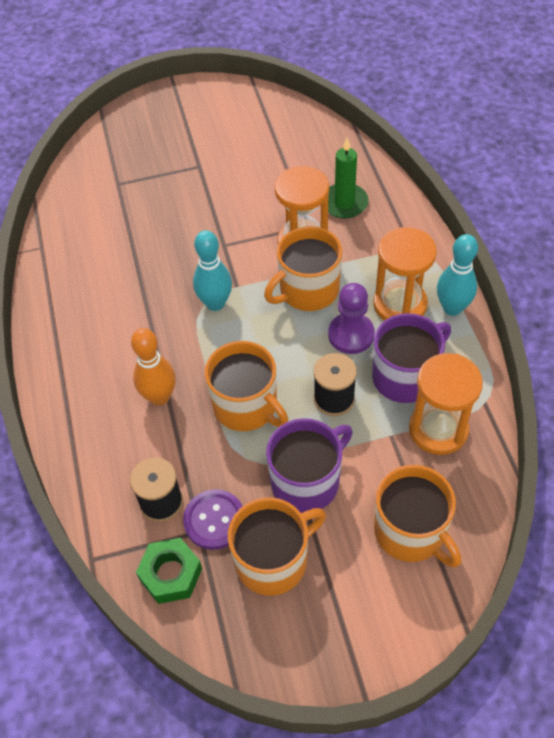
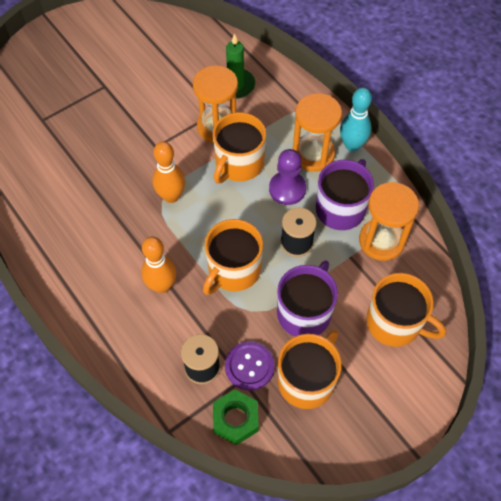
camera: 25 degrees left, 5 degrees up
turquoise bowling pin [193,230,232,311] -> orange bowling pin [153,141,185,203]
orange mug [205,341,288,431] -> orange mug turned 105 degrees clockwise [203,219,263,295]

